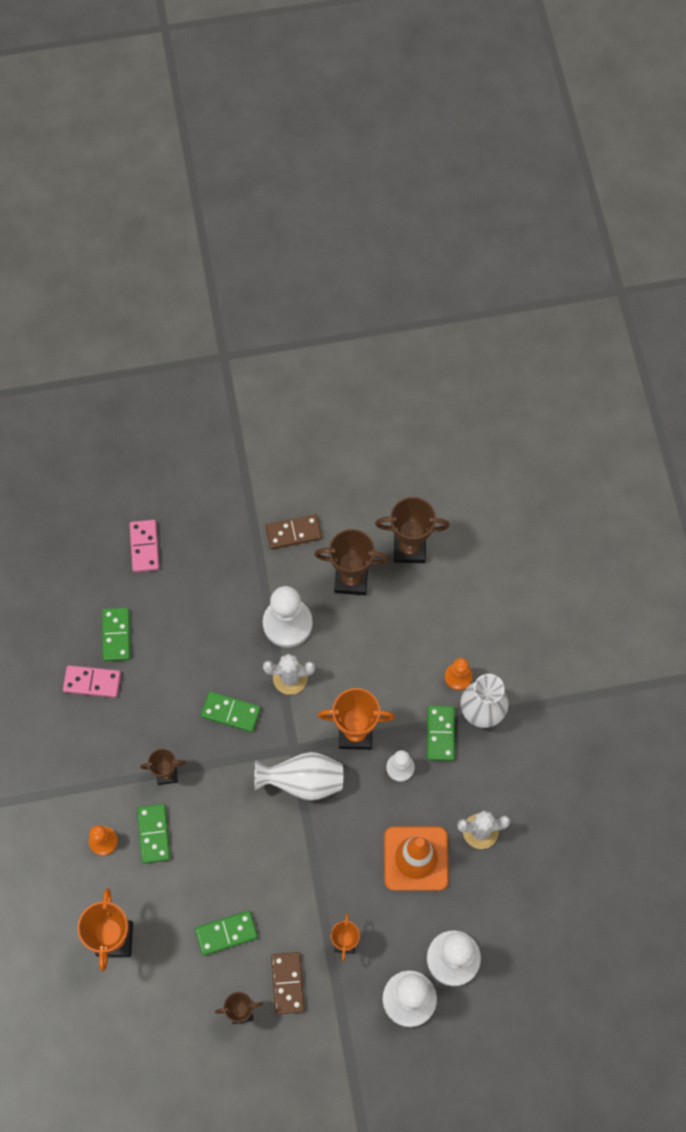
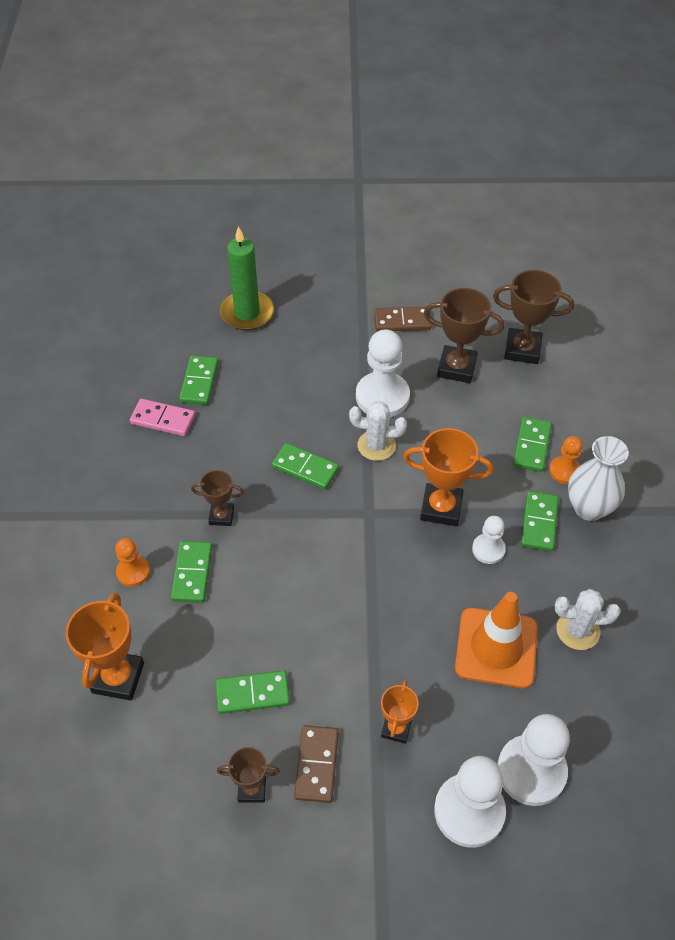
camera: 10 degrees right, 15 degrees down
pink domino [130,520,159,572] -> green candle [220,226,274,330]
white vase [254,752,343,801] -> none
none -> green domino [513,417,552,472]

